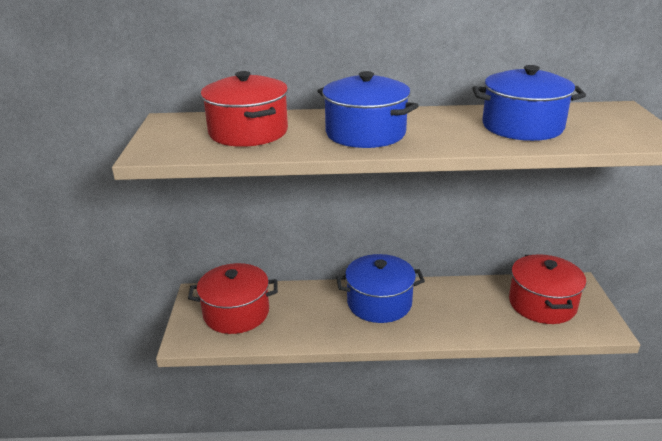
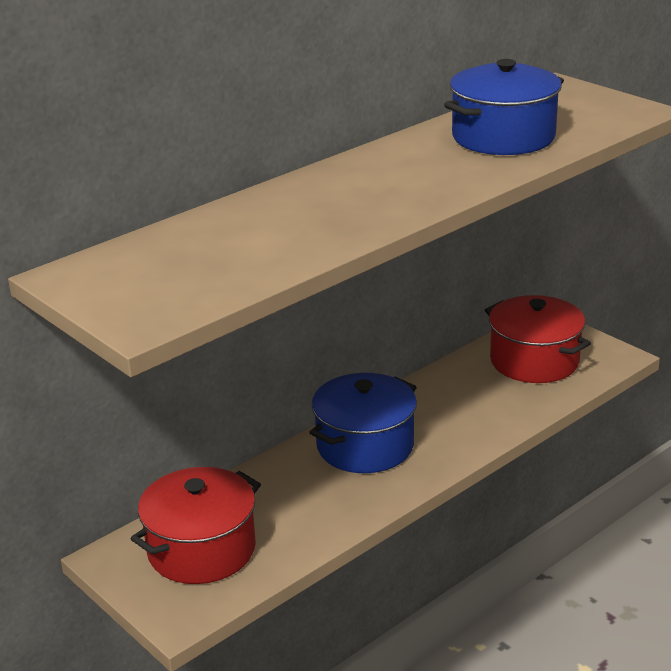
camera: 40 degrees left, 0 degrees up
red pot [201,71,288,147] -> none
blue pot [318,71,419,148] -> none

